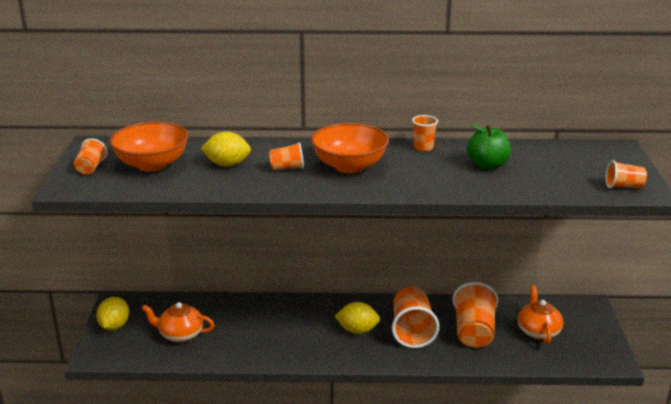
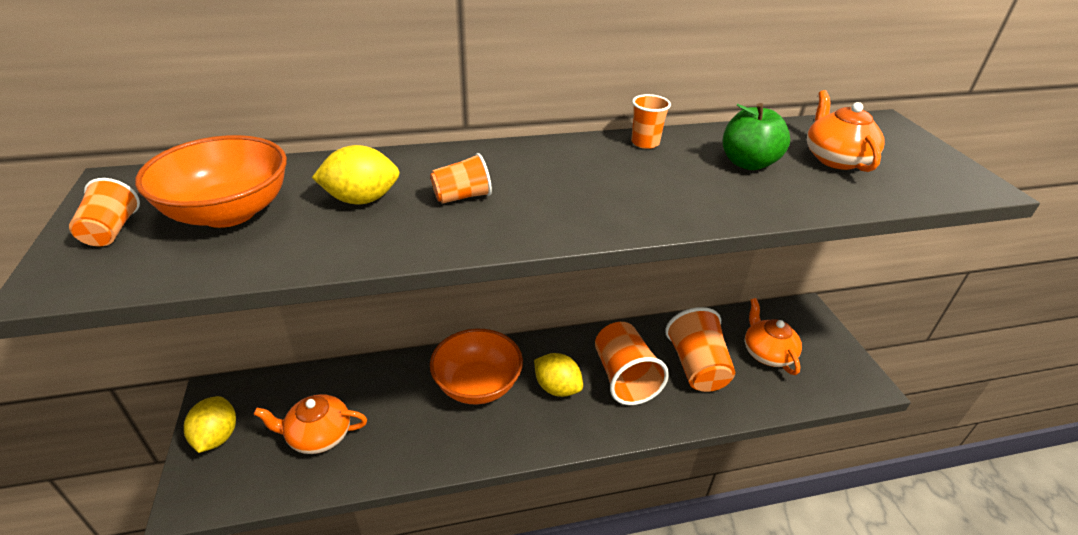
camera: 15 degrees left, 10 degrees up
orange bowl [311,123,389,173] -> orange bowl moved to [430,329,523,404]
yellow lemon [335,302,380,334] -> yellow lemon turned 45 degrees clockwise [534,353,583,397]
orange cup [606,160,647,188] -> none
none -> orange teapot [807,90,884,172]

